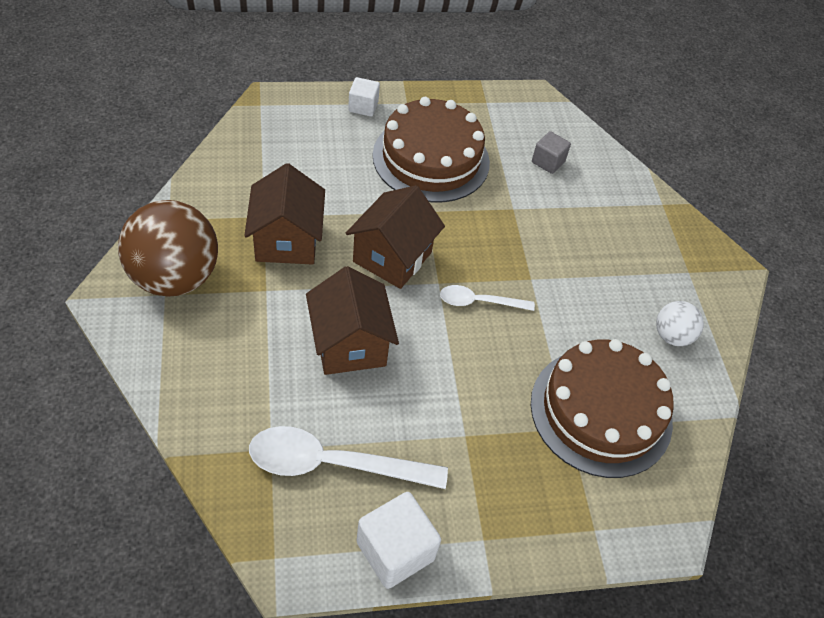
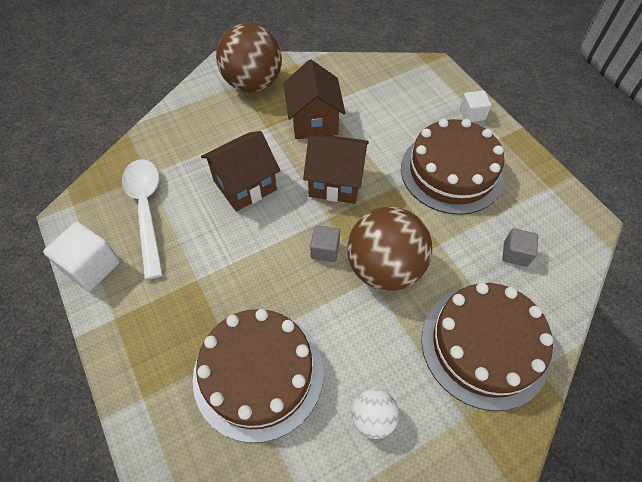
camera: 75 degrees right, 5 degrees up
brown house [244,163,325,265] -> brown house turned 75 degrees counterclockwise [283,60,345,139]
white spoon [440,285,535,311] -> grey cube [310,225,340,262]
none -> brown ball [347,207,432,291]
none -> brown cake [422,283,553,411]

